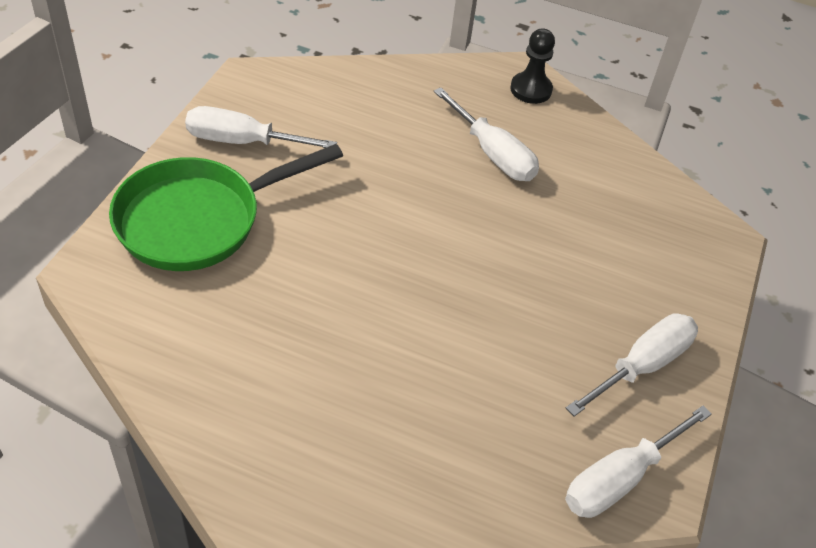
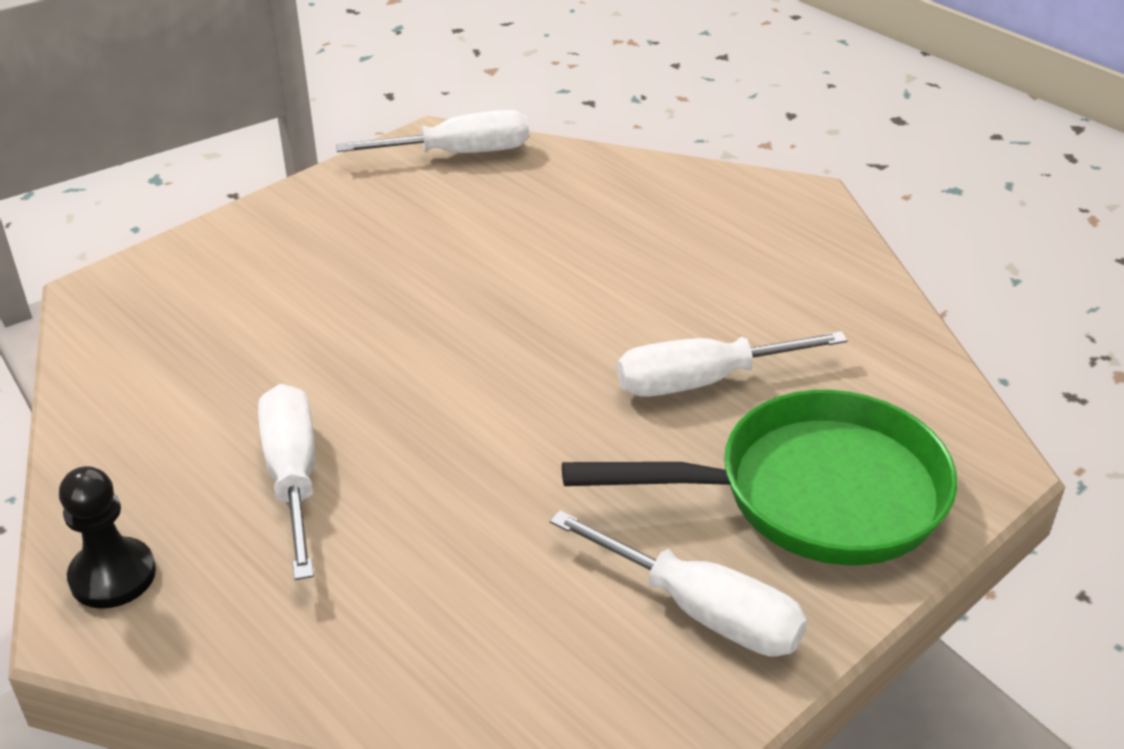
camera: 150 degrees left, 10 degrees down
white screwdriver [566,313,698,417] -> white screwdriver moved to [617,331,848,397]

